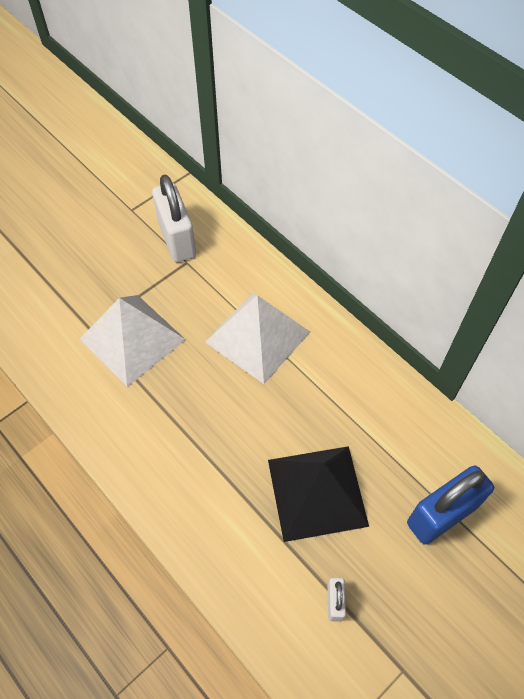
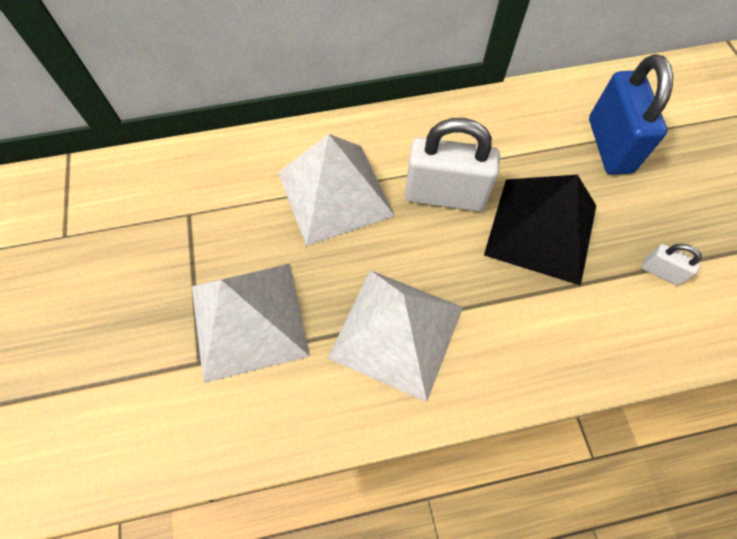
camera: 60 degrees left, 5 degrees up
white padlock [152,175,196,262] -> white padlock moved to [405,118,500,212]
none -> white pyramid [328,270,463,402]

